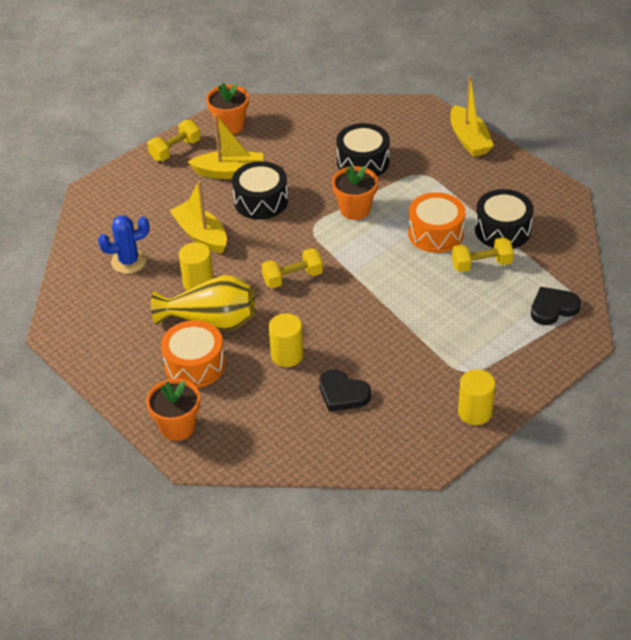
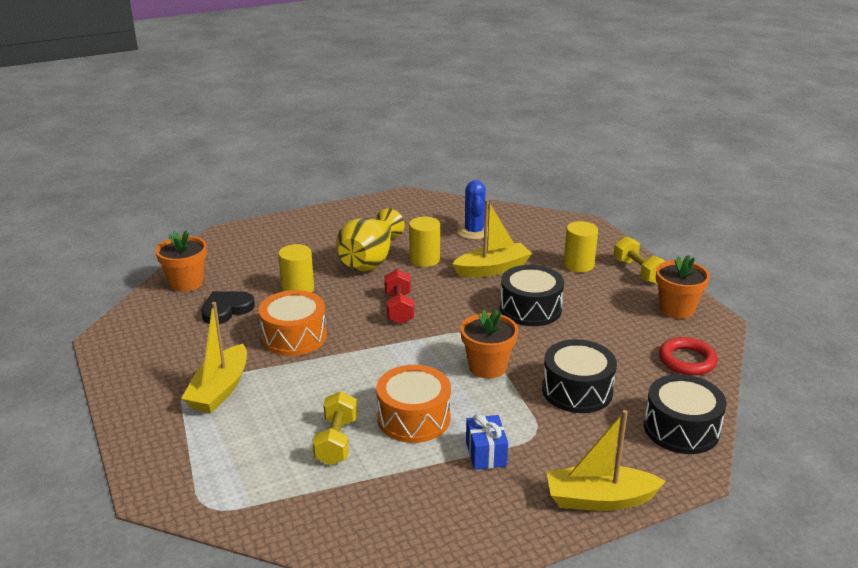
camera: 105 degrees right, 15 degrees down
orange flower pot [146,379,200,441] -> orange flower pot moved to [155,231,207,292]
orange drum [161,320,225,388] -> orange drum moved to [259,290,327,356]
yellow boat [188,114,263,179] -> yellow boat moved to [181,302,247,413]
yellow dumbbell [261,248,323,289] -> red dumbbell [384,269,414,324]
yellow cylinder [458,369,495,425] -> yellow cylinder moved to [564,221,598,272]
black drum [475,189,534,249] -> black drum moved to [644,374,727,454]
black heart [531,287,581,325] -> none
none -> blue gift [466,414,508,470]
none -> red ring [659,337,718,376]

